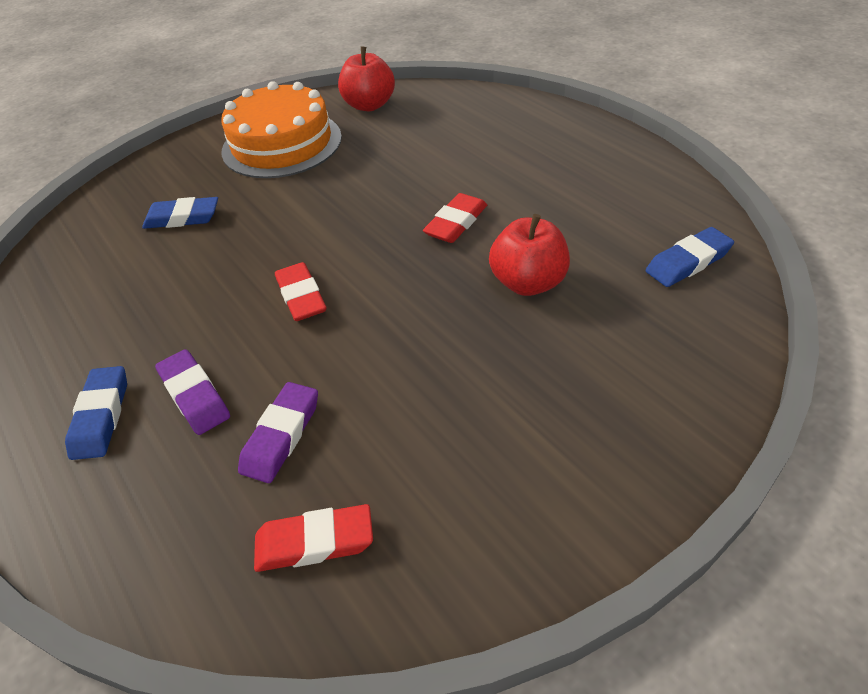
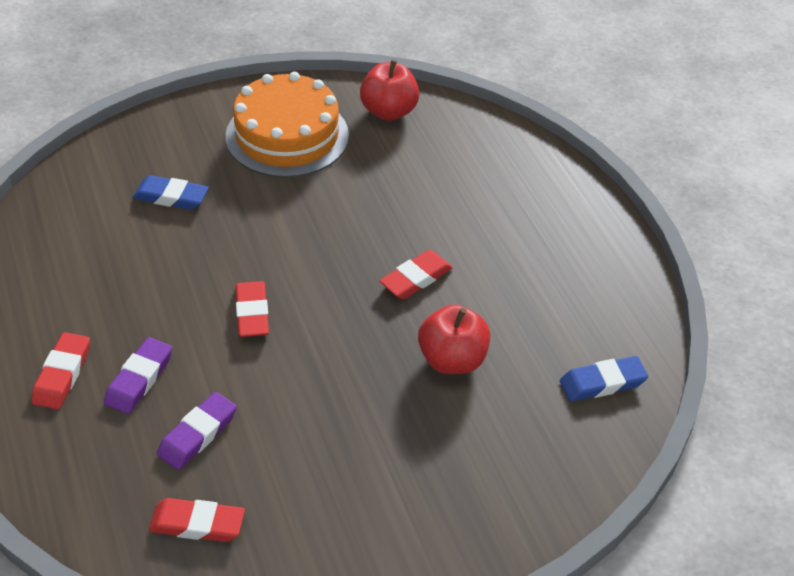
camera: 10 degrees right, 0 degrees up
blue eraser [65,366,127,460] -> red eraser [32,332,90,409]
purple eraser [155,349,230,435] -> purple eraser turned 45 degrees clockwise [104,337,172,414]

